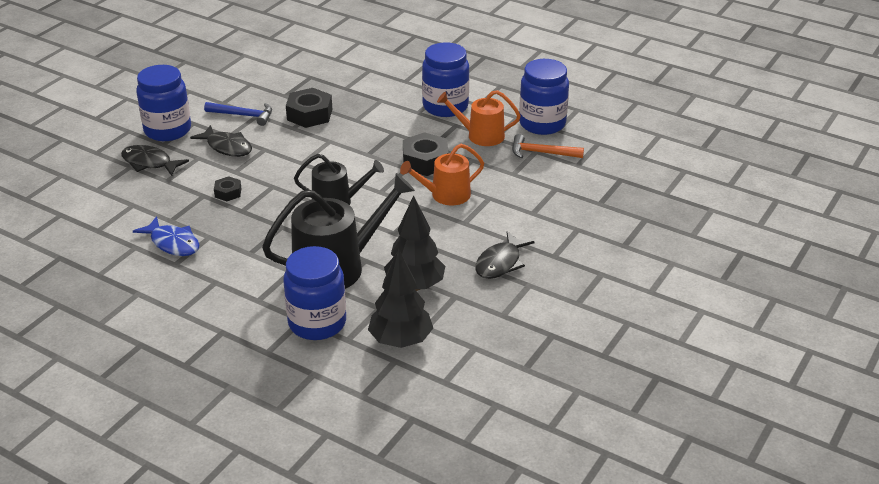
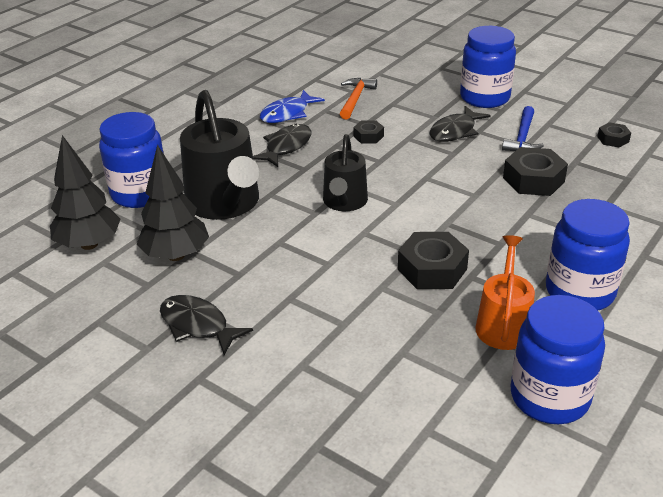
camera: 95 degrees right, 0 degrees up
black fish [121,145,189,176] -> black fish moved to [253,124,311,167]
orange watering can [400,144,484,205] -> none
orange hammer [512,134,584,158] -> orange hammer moved to [340,78,377,120]
none -> black nut [597,122,631,147]

